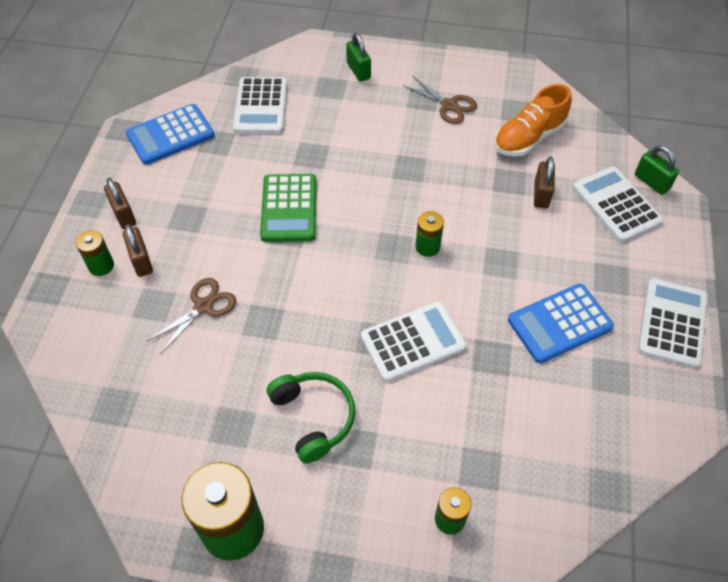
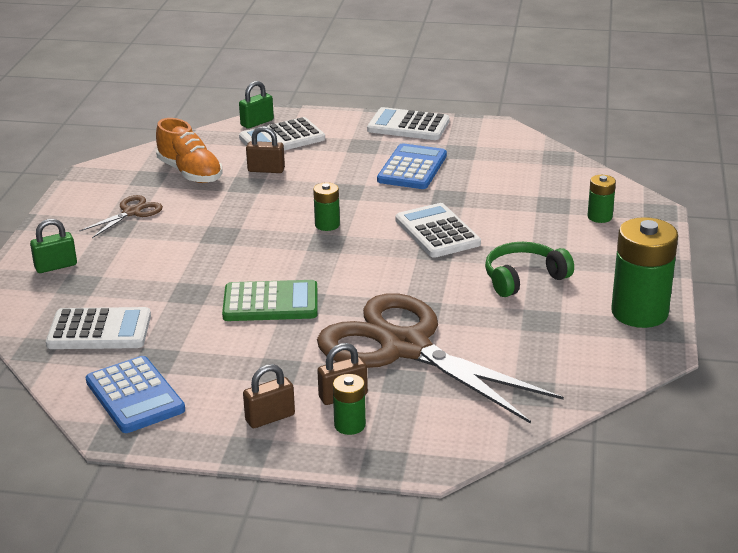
camera: 90 degrees left, 25 degrees down
brown scissors [147,278,236,354] -> brown scissors [317,293,564,424], size x2.42
blue calculator [508,284,614,363] -> blue calculator turned 135 degrees counterclockwise [377,143,447,189]

